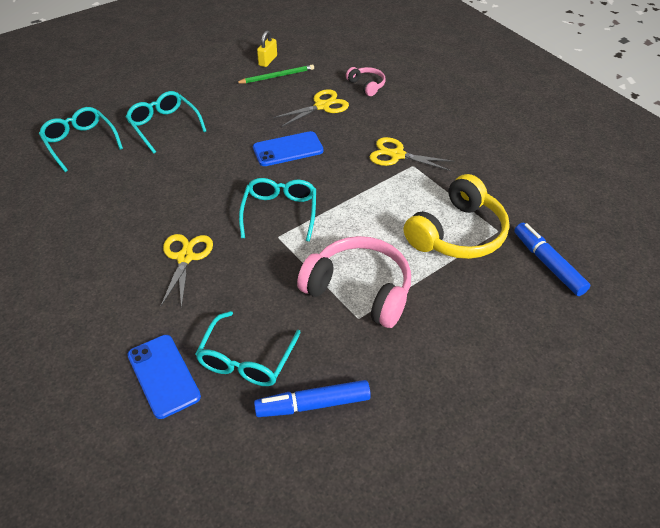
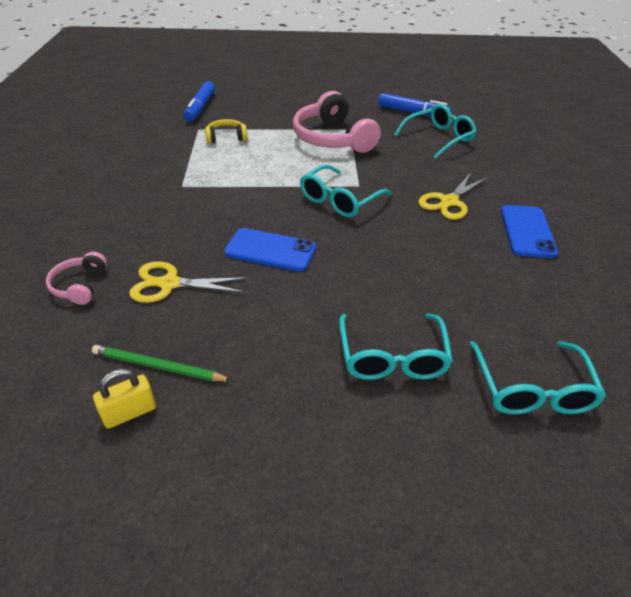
camera: 145 degrees left, 5 degrees down
blue phone [127,335,201,419] -> blue phone moved to [501,205,558,258]
yellow scissors [369,137,455,171] -> none
yellow headphones [404,174,509,259] -> yellow headphones [205,119,247,144], size x0.49

